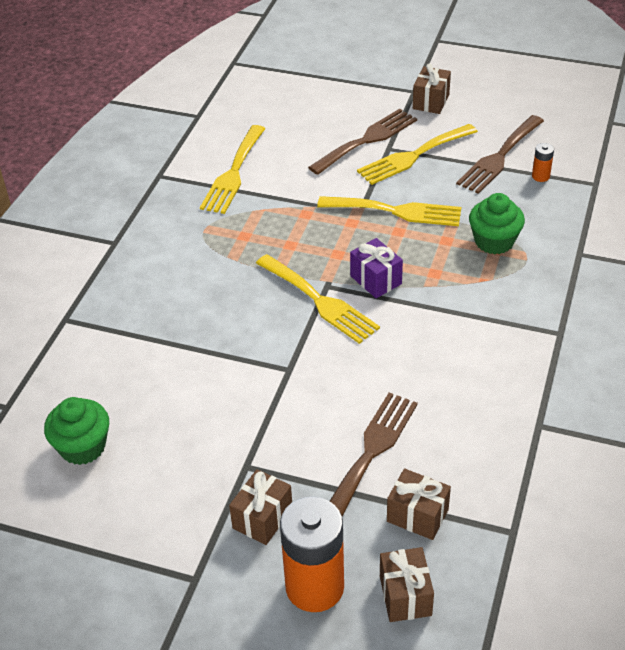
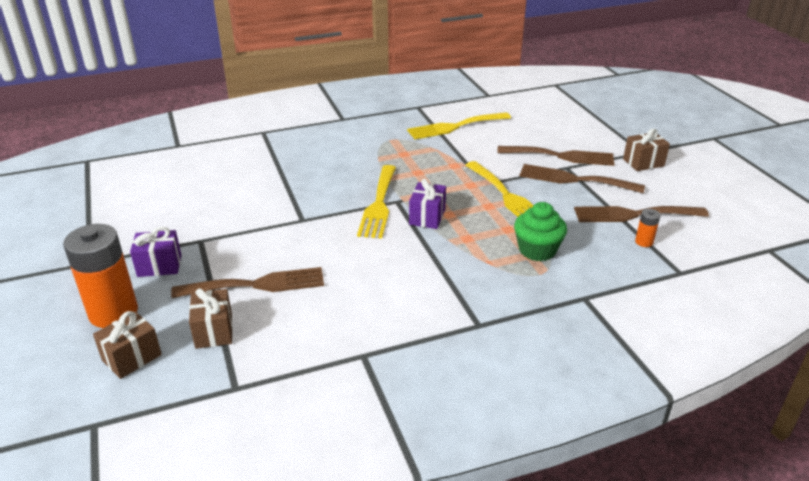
camera: 50 degrees right, 10 degrees down
green cupcake [44,397,109,465] -> none
brown gift [229,469,292,545] -> purple gift [130,227,181,277]
yellow fork [357,124,478,185] -> brown fork [519,164,645,193]

